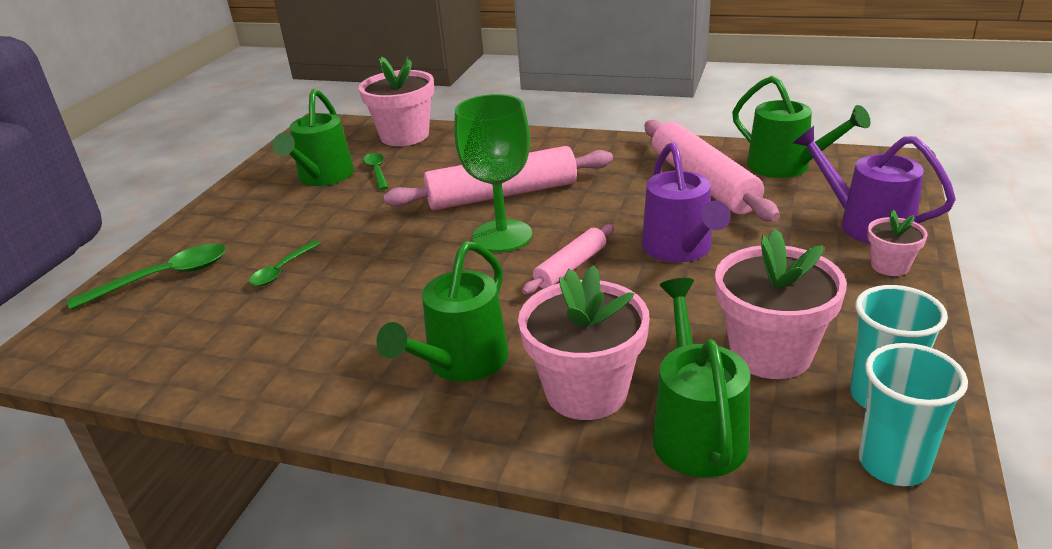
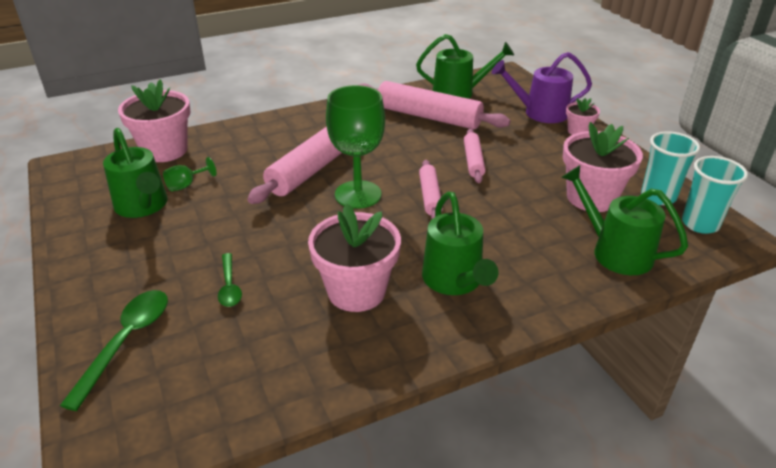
camera: 45 degrees left, 5 degrees up
green spoon [363,153,389,190] -> green goblet [163,157,216,192]
pink flower pot [518,265,650,420] -> pink flower pot moved to [308,203,401,312]
purple watering can [642,142,731,262] -> pink rolling pin [464,129,486,183]

